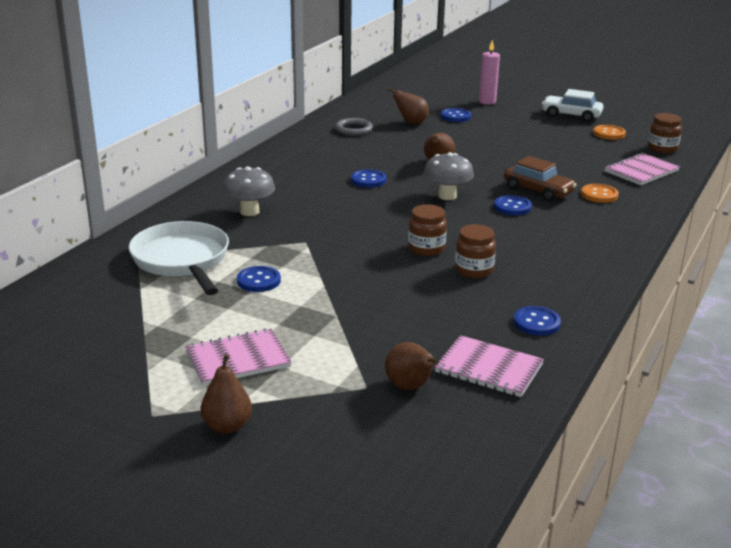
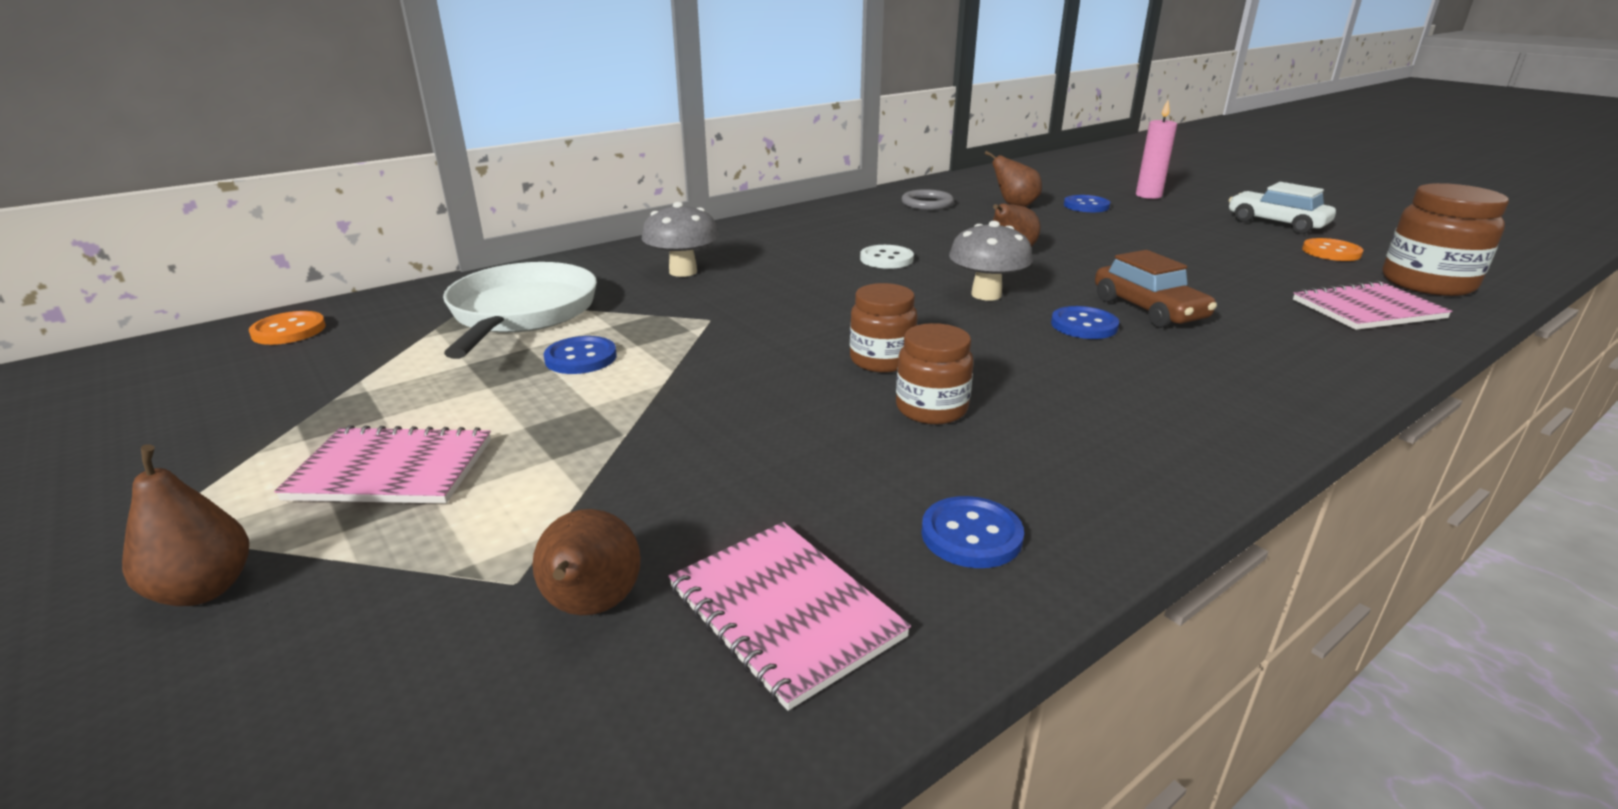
camera: 25 degrees right, 0 degrees up
blue button [351,169,386,188] -> white button [860,245,914,269]
orange button [581,184,619,203] -> orange button moved to [249,311,326,345]
brown jar [648,113,682,154] -> brown jar [1383,183,1509,296], size x1.56

